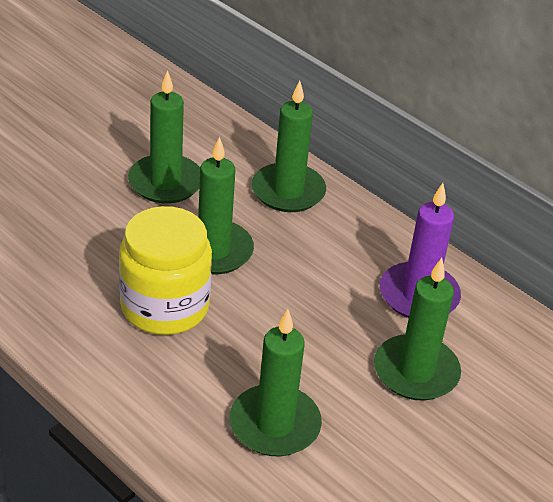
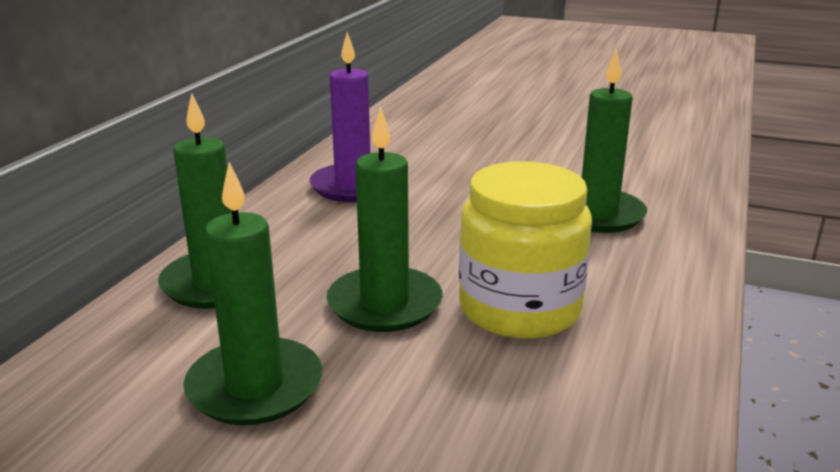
camera: 110 degrees left, 15 degrees down
green candle [374,258,461,401] -> none

